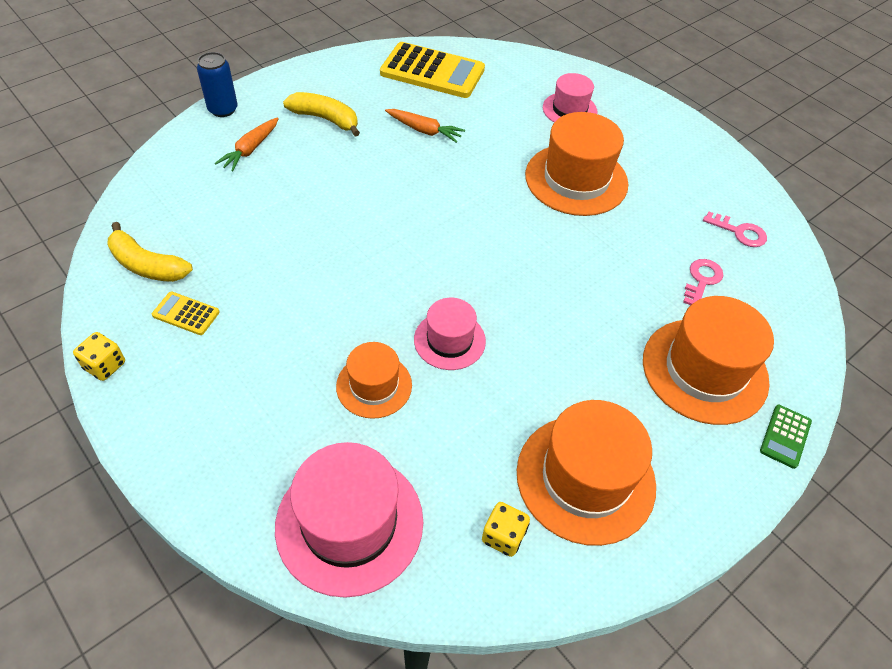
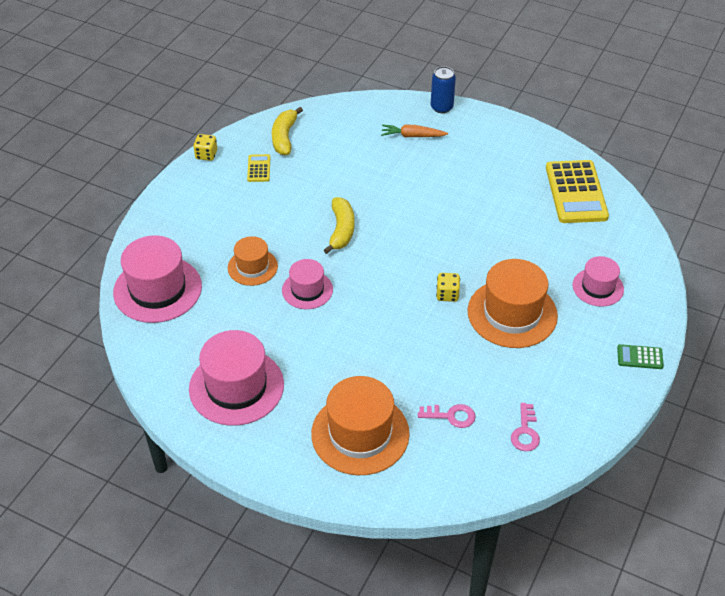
camera: 70 degrees right, 5 degrees down
yellow banana [283,92,360,136] -> yellow banana moved to [324,197,354,254]
orange carrot [385,109,465,143] -> none
yellow dice [482,502,530,557] -> yellow dice moved to [436,273,460,302]
orange hat [517,400,656,546] -> pink hat [189,330,284,426]
green calculator [760,405,812,469] -> green calculator moved to [617,344,664,369]

